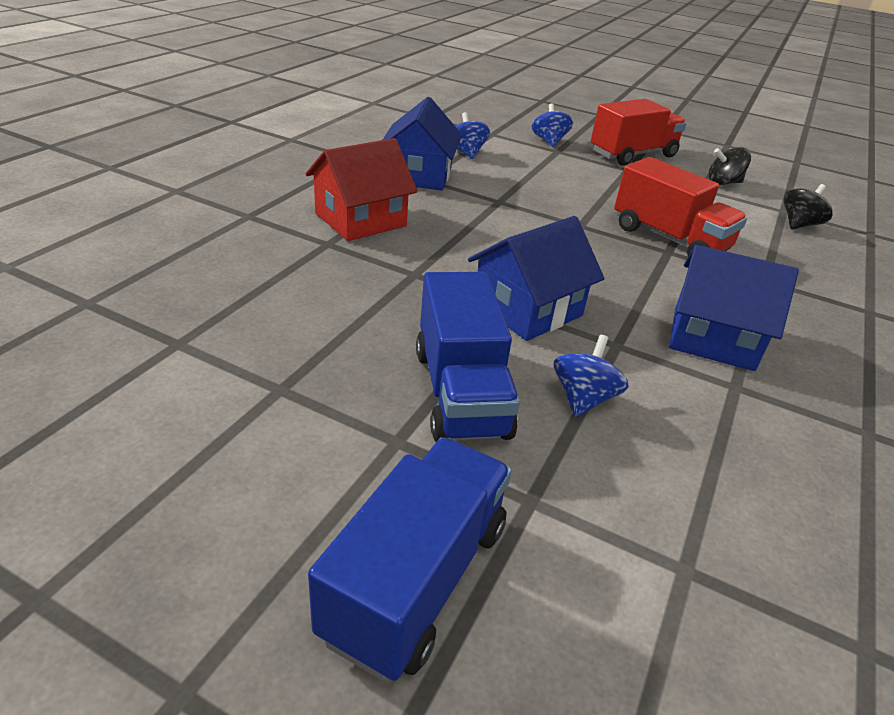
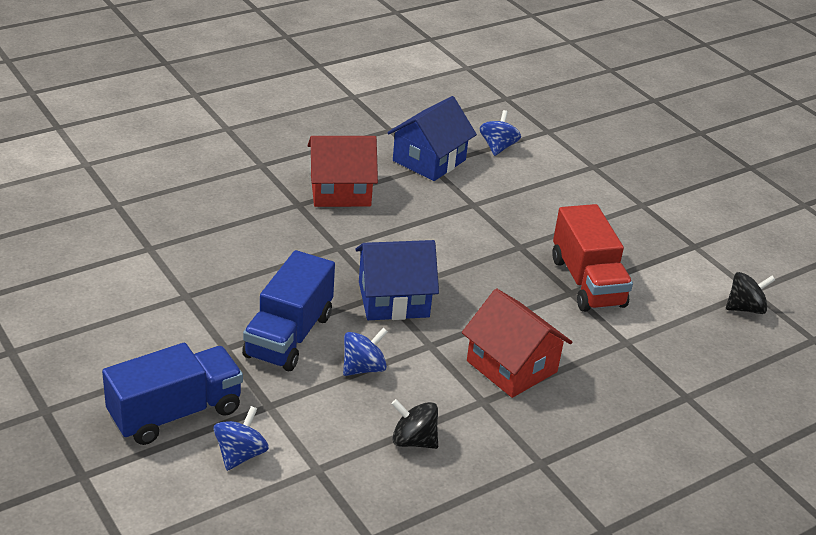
camera: 30 degrees right, 0 degrees up
blue spinning top [531,104,573,147] -> blue spinning top moved to [213,406,269,471]
red truck [591,99,687,166] -> none
blue house [669,245,799,371] -> red house [462,288,572,398]
black spinning top [708,147,751,185] -> black spinning top moved to [391,399,438,449]

